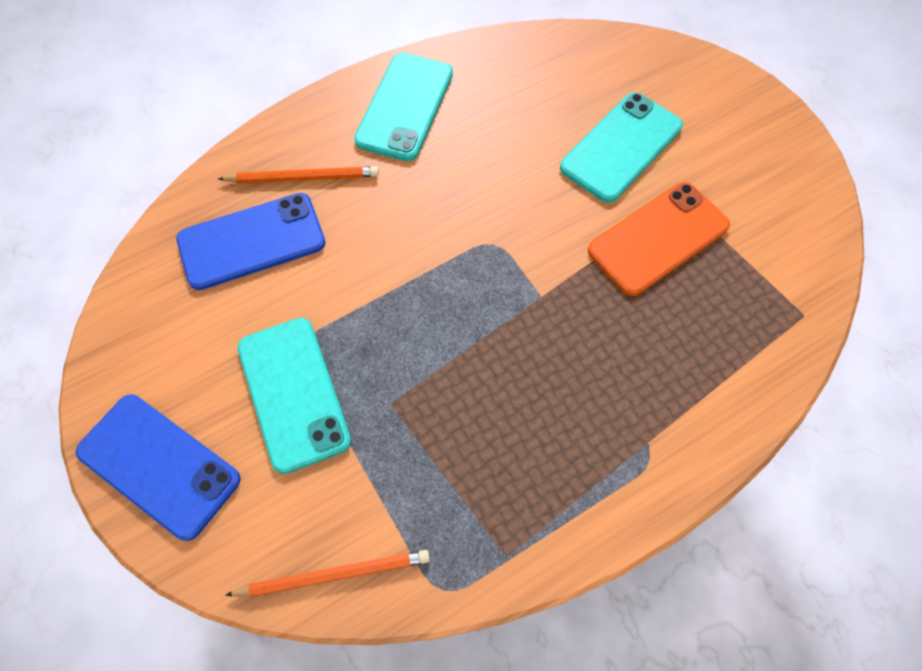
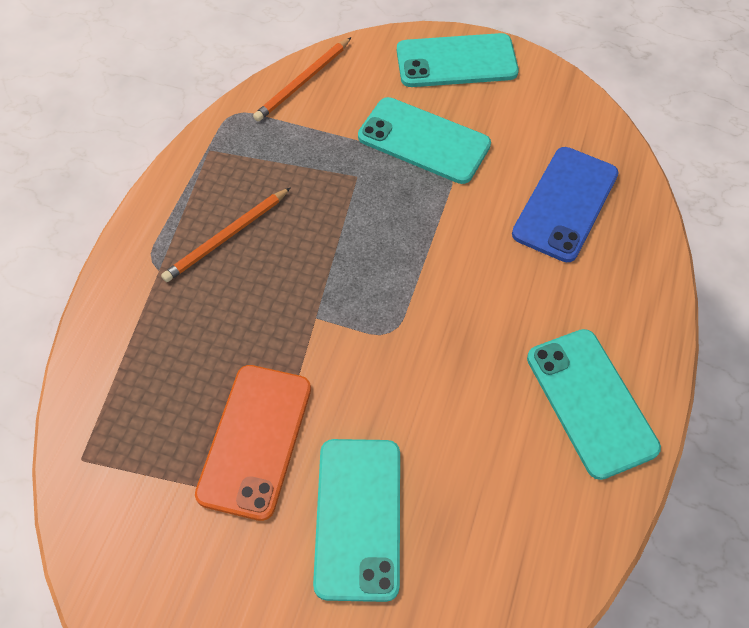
camera: 140 degrees right, 5 degrees down
blue phone [76,394,241,541] -> turquoise phone [397,33,519,87]
orange pencil [218,166,379,183] -> orange pencil moved to [161,187,291,282]

